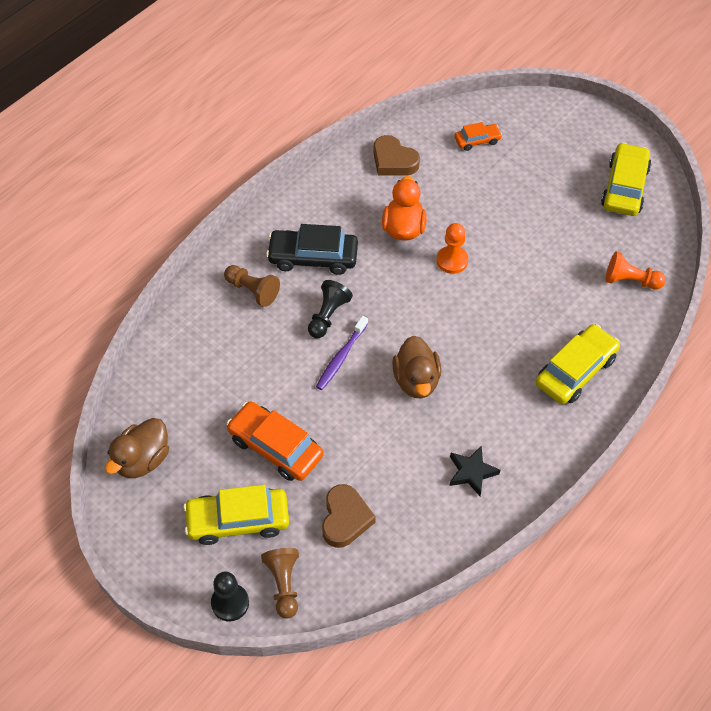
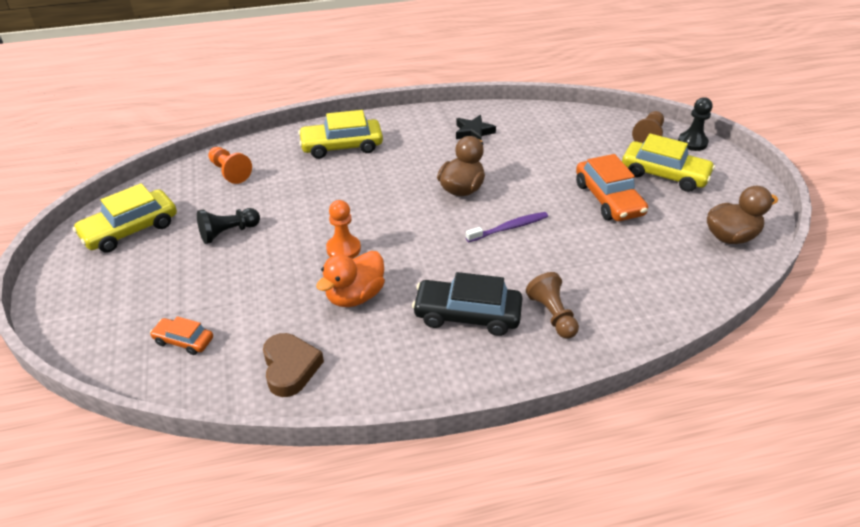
camera: 145 degrees left, 15 degrees down
black car [266,224,358,275] -> black car turned 150 degrees clockwise [412,272,522,336]
black pawn [308,280,353,338] -> black pawn moved to [197,208,260,244]
brown heart [322,484,376,548] -> none

